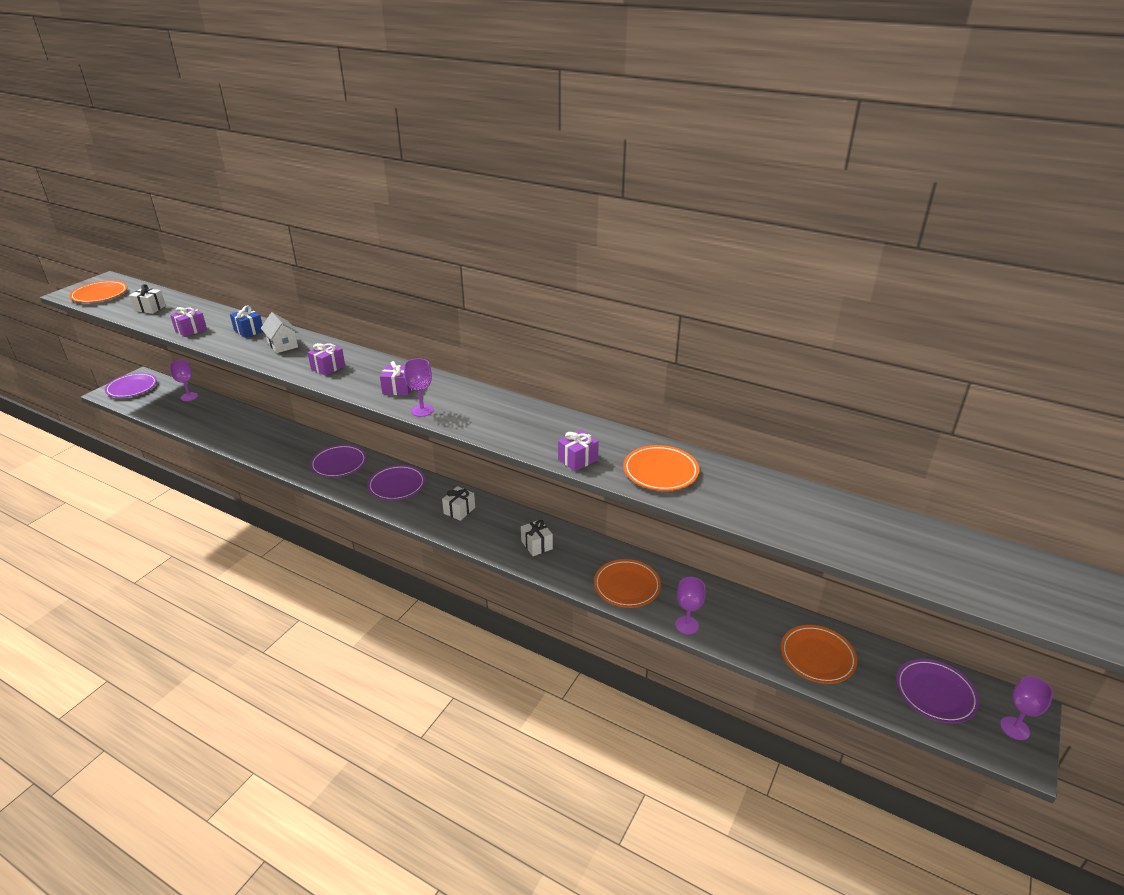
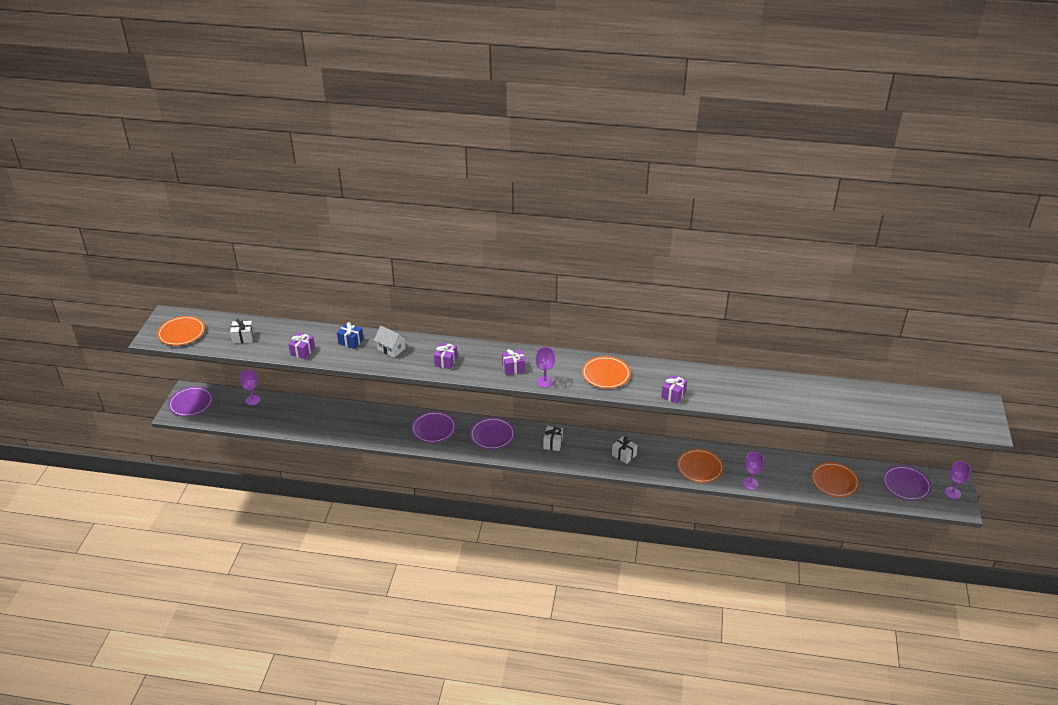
camera: 20 degrees left, 5 degrees up
orange plate [623,445,700,491] -> orange plate moved to [582,356,631,389]

